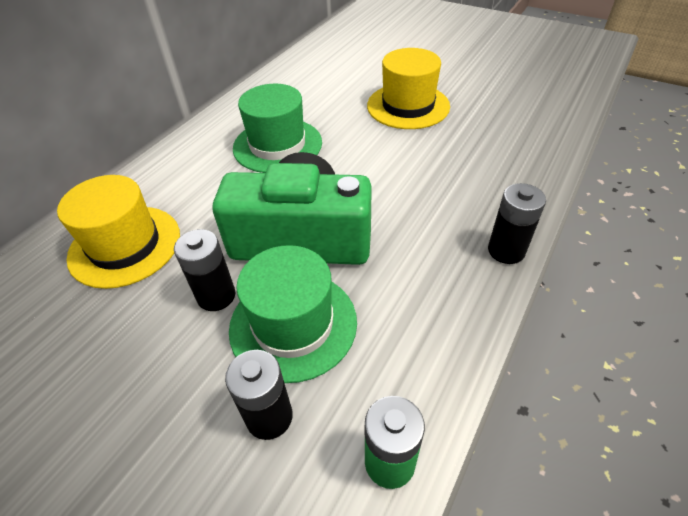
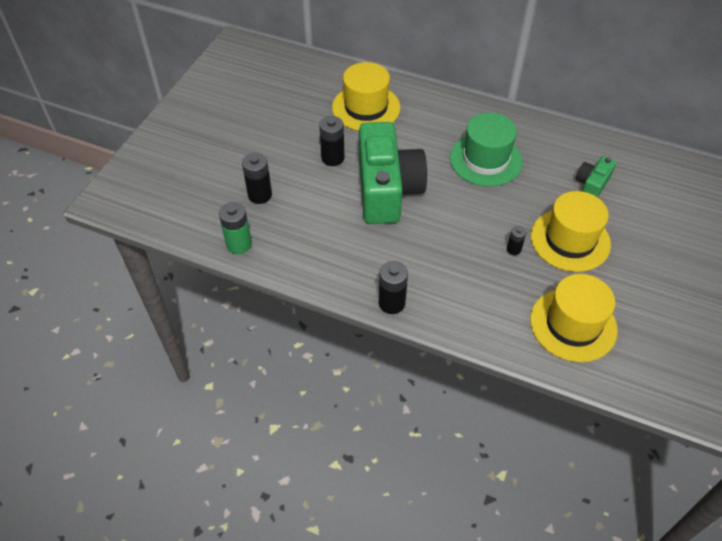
camera: 80 degrees right, 5 degrees up
green hat [229,245,357,383] -> none
none -> black battery [507,226,526,255]
none -> yellow hat [530,274,618,362]
none -> green camera [576,156,616,197]

